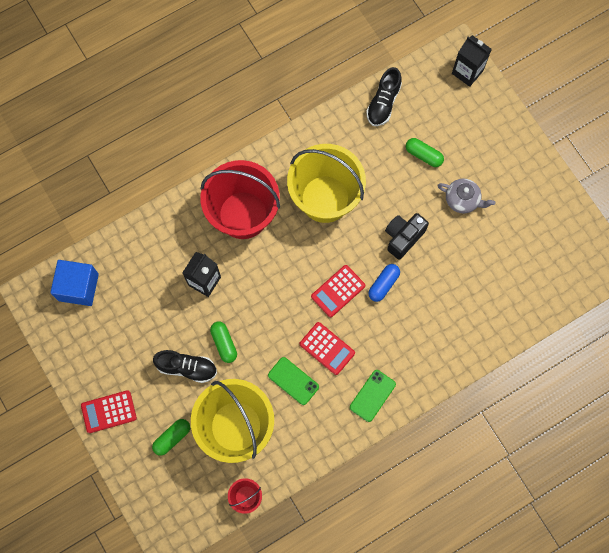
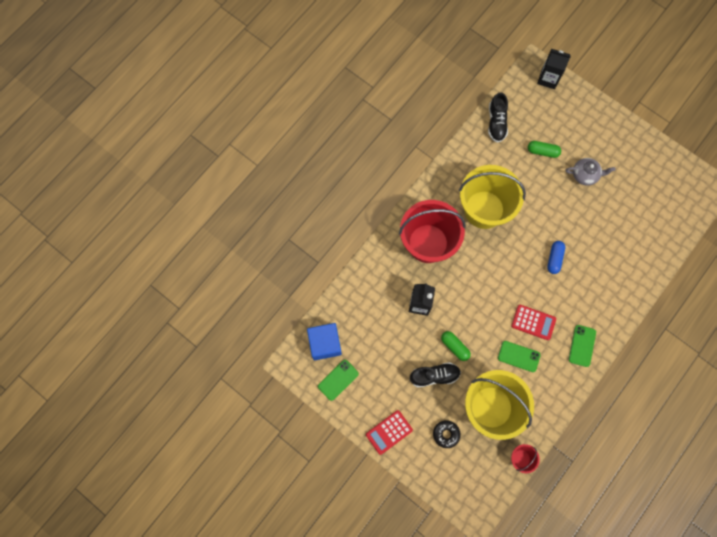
camera: 20 degrees left, 0 degrees up
green capsule [152,419,190,456] -> black donut [433,420,460,448]
red calculator [311,265,365,317] -> none
black camera [385,213,429,260] -> none
none -> green phone [318,360,359,401]

